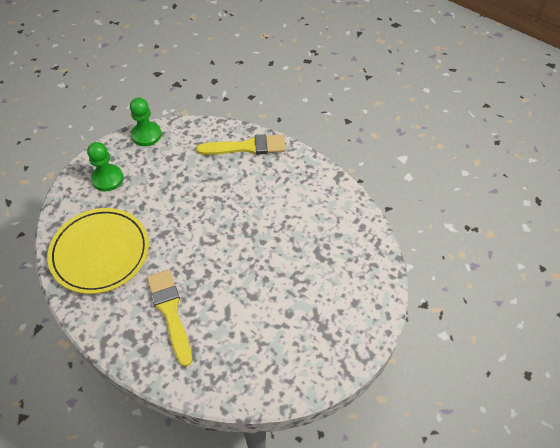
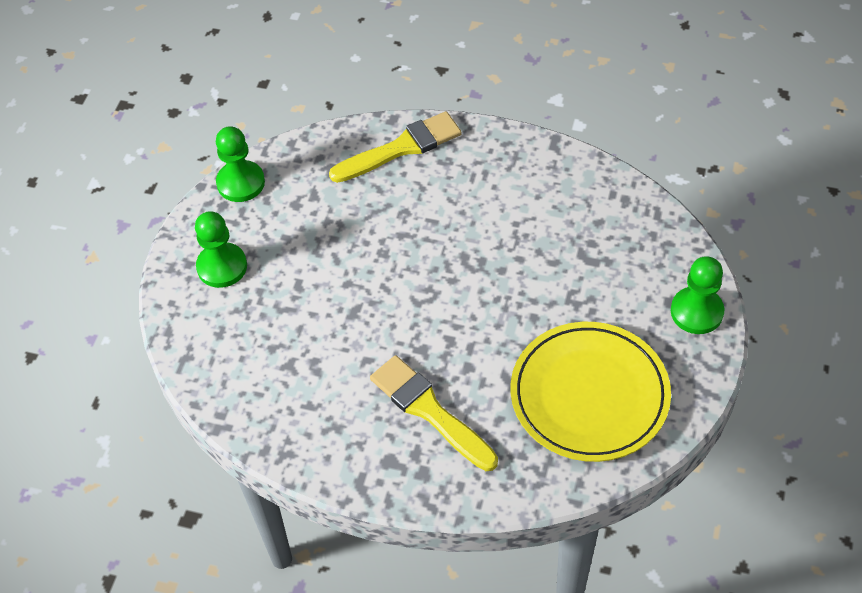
camera: 20 degrees left, 0 degrees up
yellow plate [47,208,149,294] -> yellow plate moved to [511,322,671,462]
none -> green pawn [671,256,724,334]

